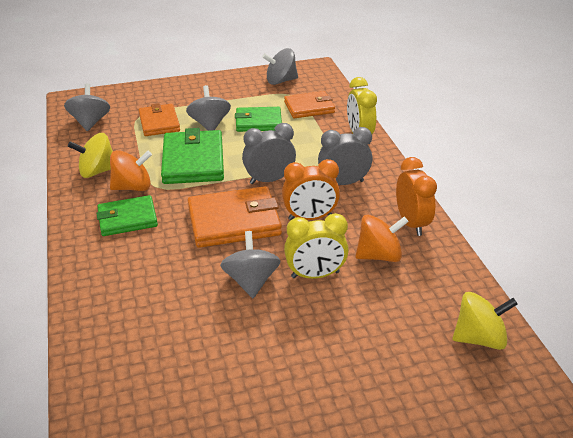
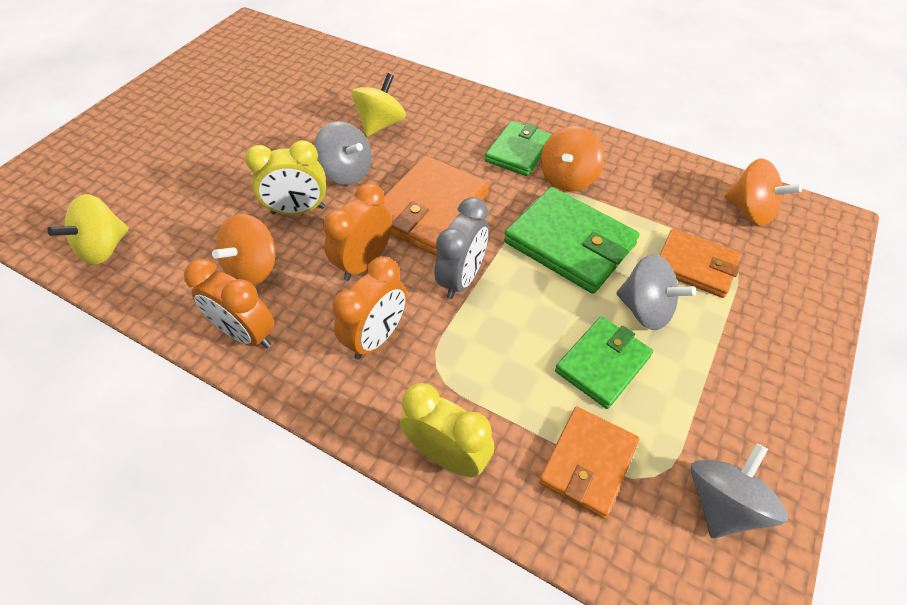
camera: 135 degrees right, 15 degrees up
grey spinning top [64,83,110,131] -> orange spinning top [724,158,802,226]
yellow spinning top [68,133,113,178] -> yellow spinning top moved to [352,73,406,137]
yellow clock [284,213,349,279] -> yellow clock turned 135 degrees counterclockwise [245,140,326,215]
grey clock [318,127,372,185] -> orange clock [333,257,407,359]

